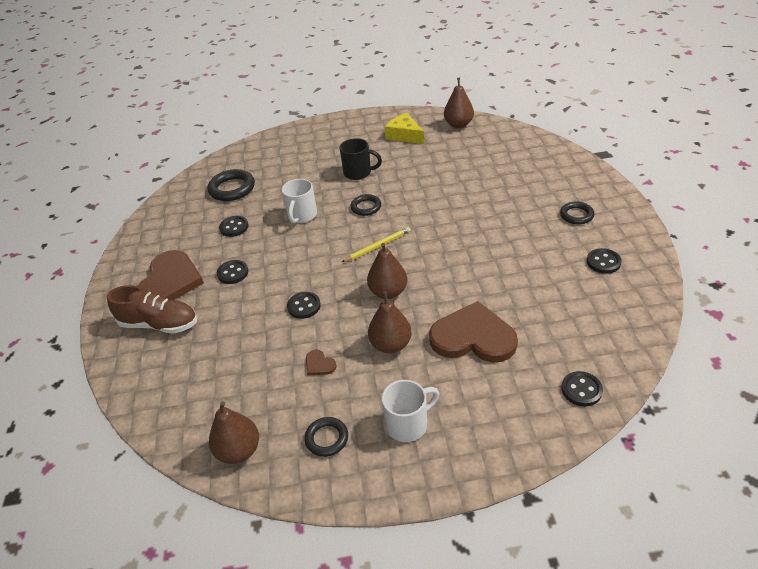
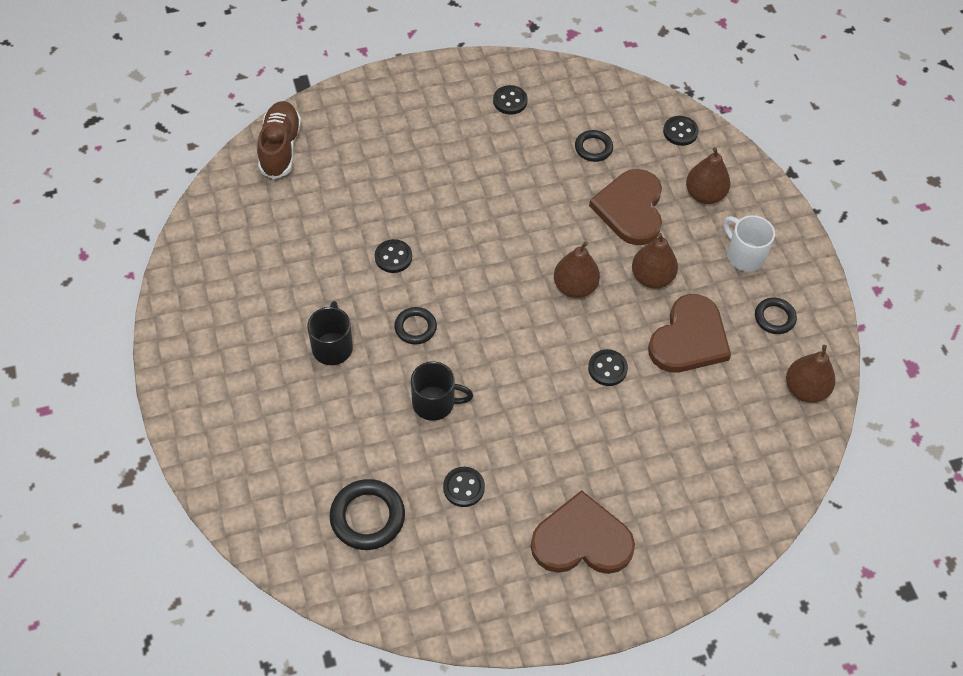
camera: 105 degrees left, 15 degrees up
brown shoe [107,285,197,334] -> brown shoe moved to [257,101,301,179]
black button [217,260,248,284] -> black button moved to [375,239,412,273]
white mug [282,179,317,223] -> black mug [411,361,473,421]
brown heart [306,350,337,375] -> brown heart [648,294,731,372], size x2.48
yellow pencil [342,227,411,262] -> none
yellow cheese [385,113,424,144] -> none
brown pear [444,78,474,128] -> brown pear moved to [686,147,731,204]
black ring [560,201,594,225] -> black ring moved to [575,130,613,162]

